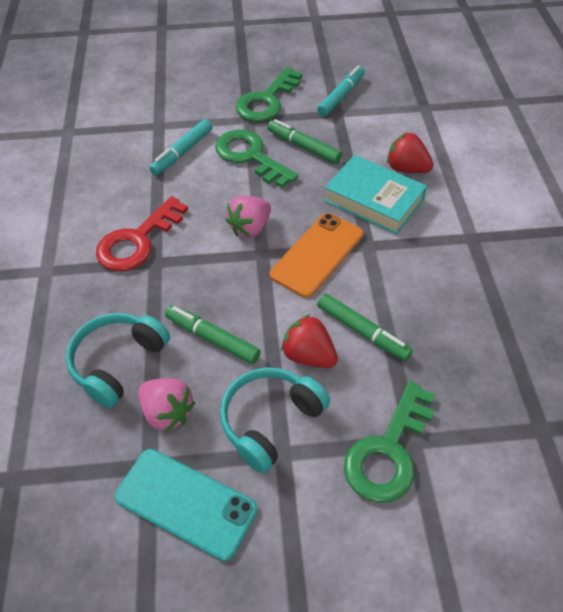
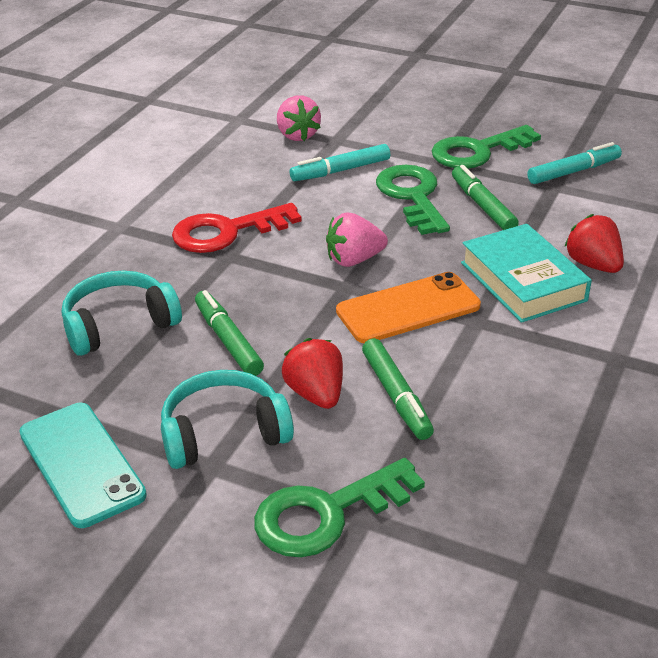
camera: 30 degrees right, 15 degrees down
pink strawberry [138,379,195,433] -> pink strawberry moved to [277,95,321,141]

